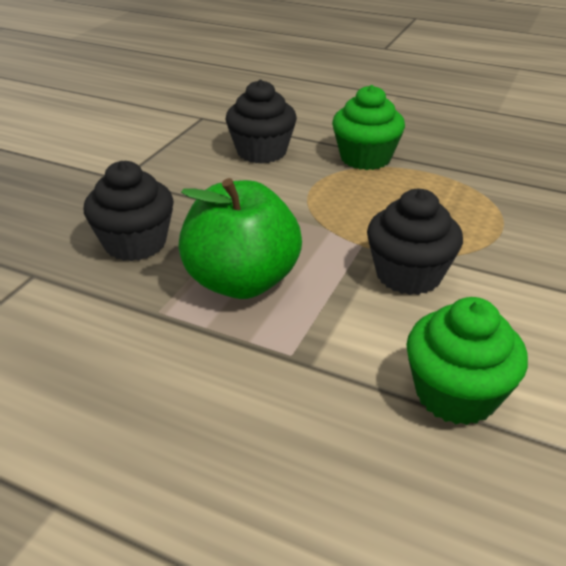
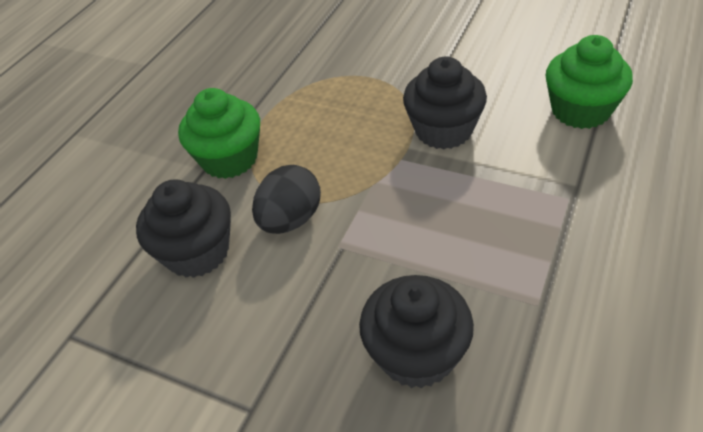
camera: 85 degrees left, 10 degrees up
green apple [178,178,302,299] -> none
none -> black egg [252,165,321,234]

